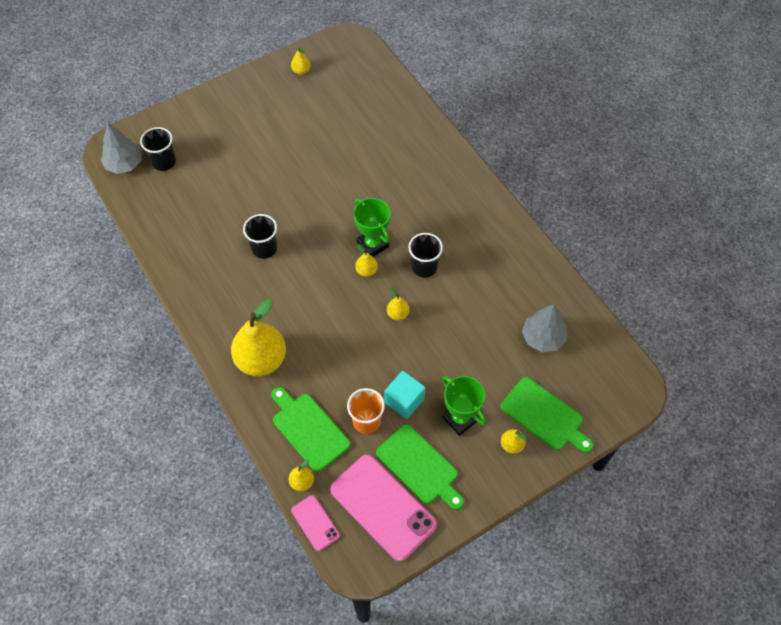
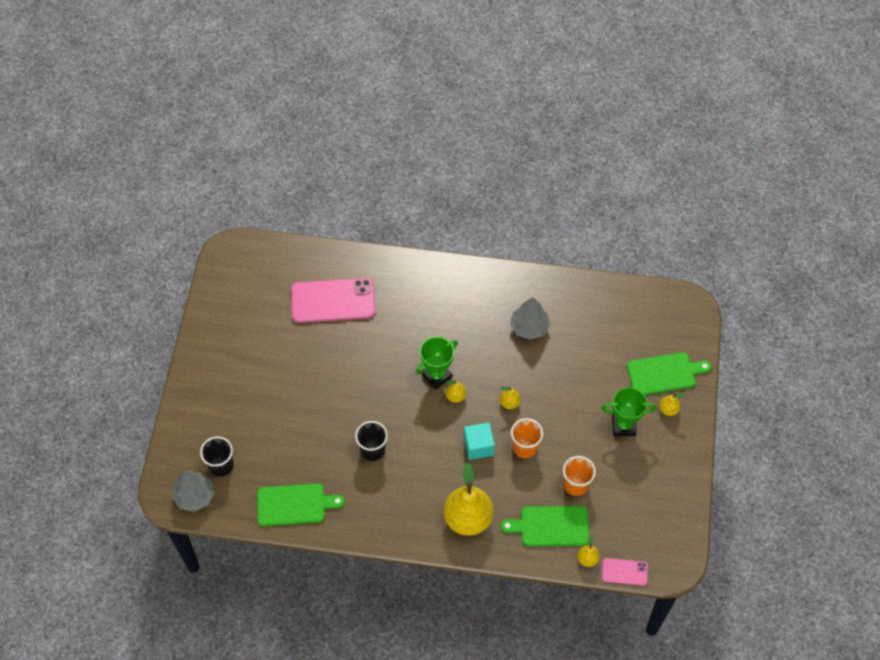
camera: 50 degrees left, 0 degrees up
yellow pear [291,47,311,75] -> none
pink phone [330,454,437,562] -> pink phone moved to [291,278,375,323]
green trophy [354,198,391,257] -> green trophy turned 45 degrees counterclockwise [416,337,458,389]
green cutting board [376,424,464,510] -> green cutting board moved to [257,483,345,526]
turquoise cube [384,371,426,419] -> turquoise cube moved to [464,422,495,460]
black cup [408,233,443,277] -> none
grey tree [522,304,567,352] -> grey tree moved to [510,297,550,340]
none -> orange cup [511,418,543,458]

